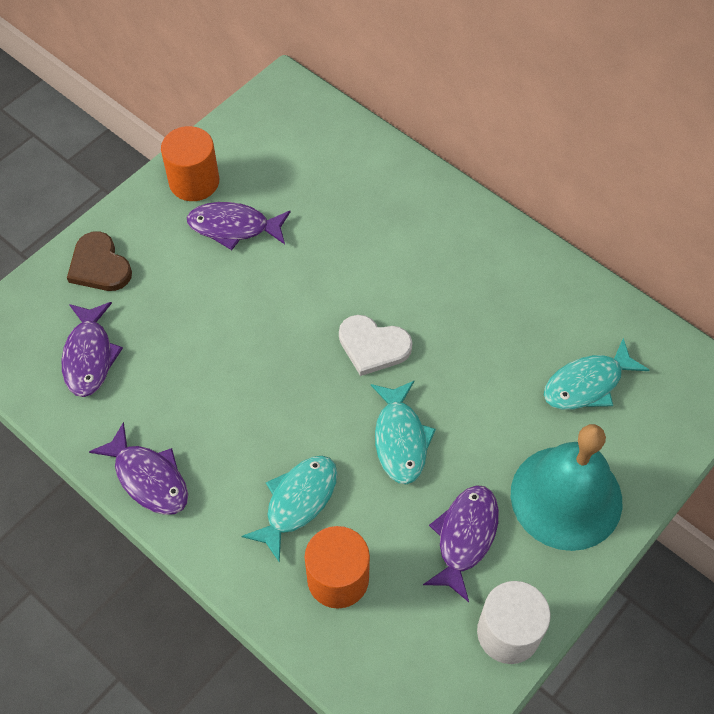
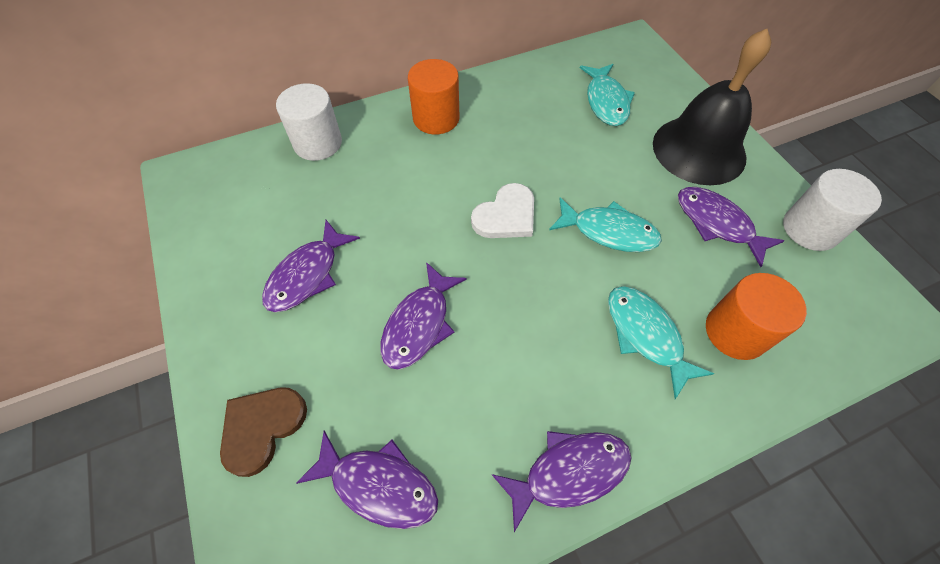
camera: 65 degrees left, 0 degrees up
brown heart [67,231,132,291] -> brown heart turned 135 degrees clockwise [220,388,307,477]
orange cylinder [161,126,219,201] -> orange cylinder moved to [408,59,460,134]
turquoise bell [511,424,622,551] -> black bell [653,29,771,185]
none -> white cylinder [276,83,342,161]
none -> purple fish [380,262,466,369]

